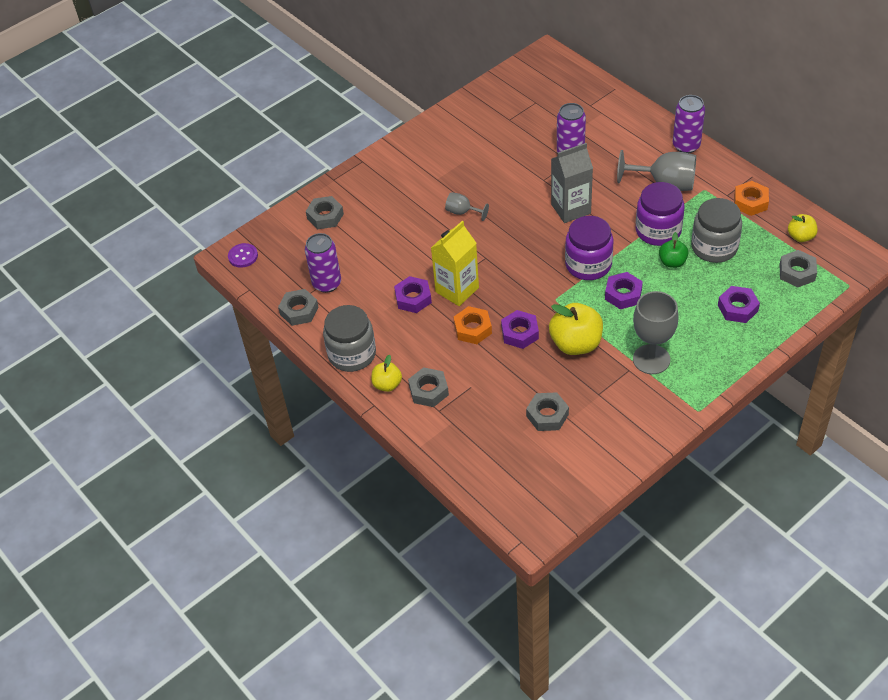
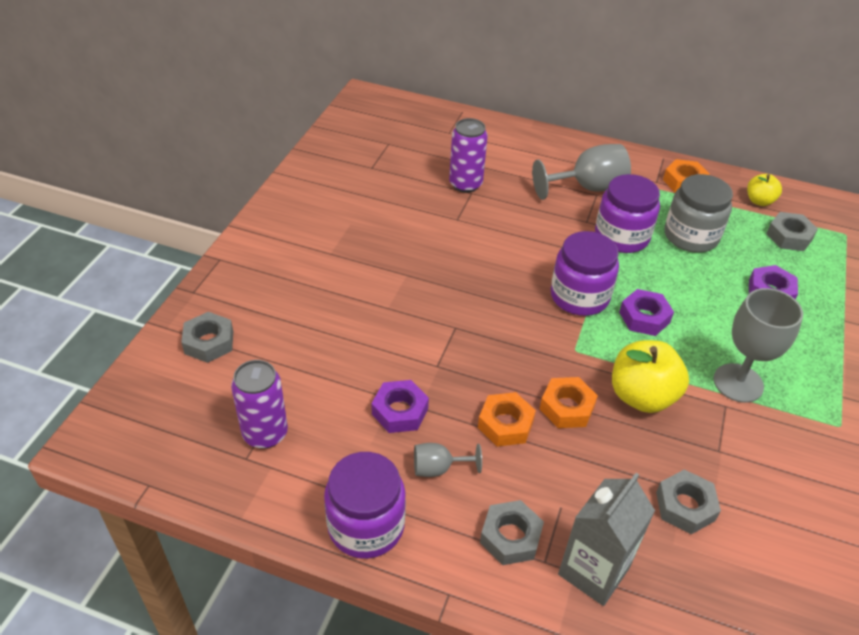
camera: 35 degrees left, 5 degrees down
purple button [228,243,258,268] -> none
grey nut [278,289,319,326] -> none
grey jar [323,305,376,372] -> purple jar [324,452,406,559]
yellow apple [371,355,402,392] -> none
yellow carton [431,221,479,306] -> none
grey goblet [445,192,489,221] -> grey goblet moved to [414,443,482,477]
purple nut [501,310,539,349] -> orange nut [540,377,598,428]
grey carton [551,143,593,223] -> grey carton moved to [558,473,655,606]
green apple [659,232,689,268] -> none
purple can [673,95,705,153] -> none

